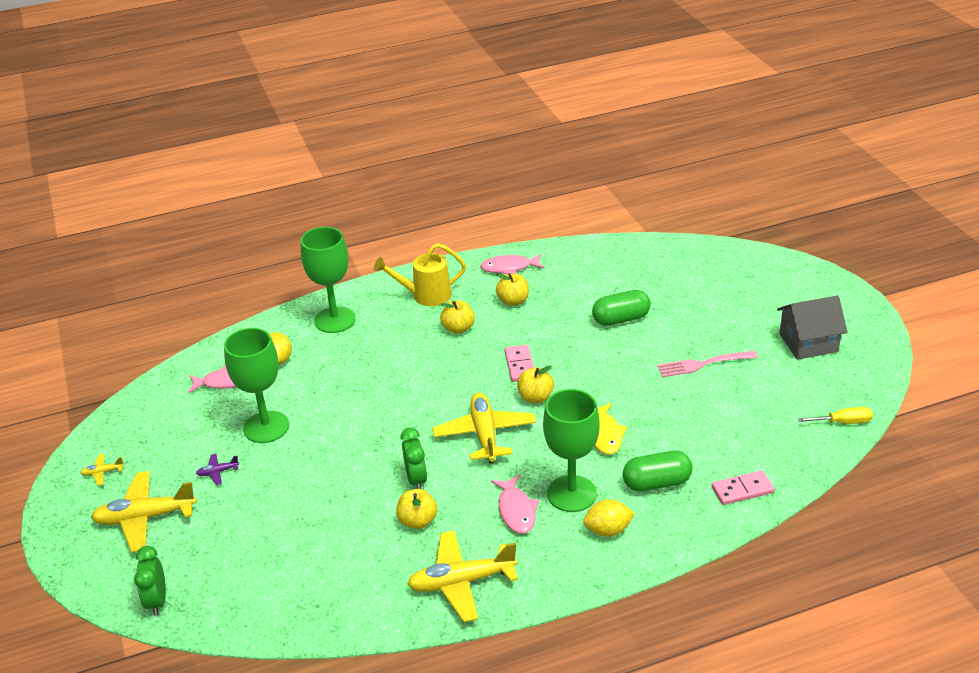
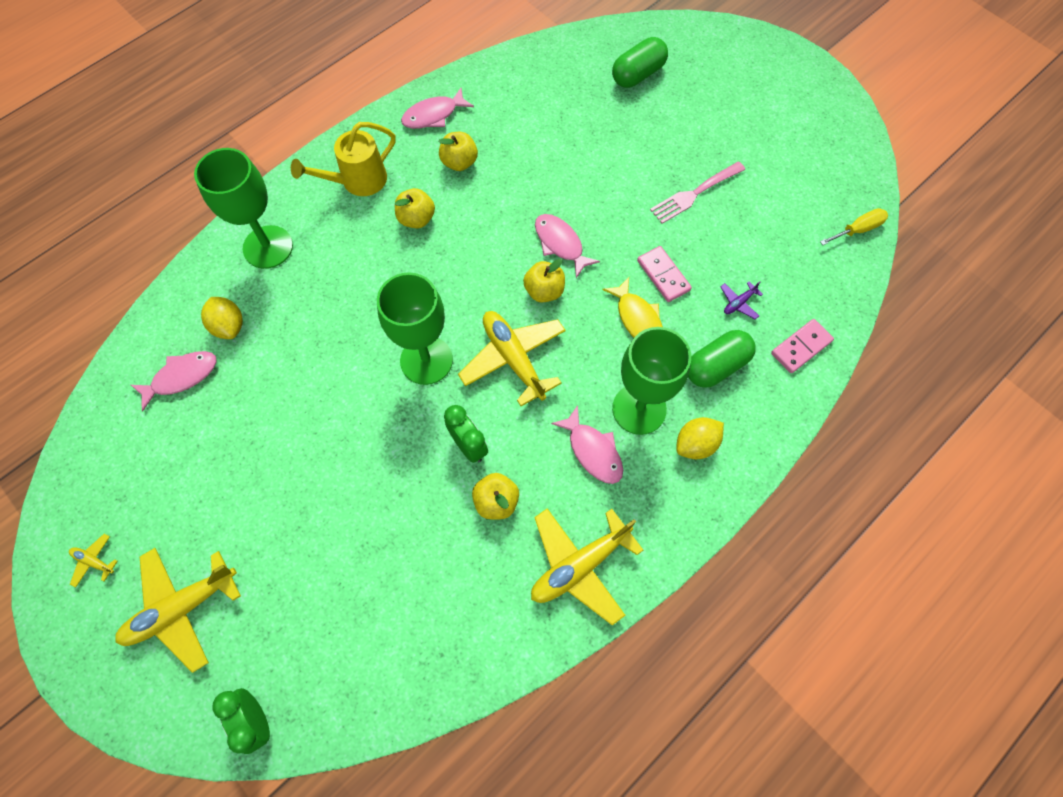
camera: 25 degrees left, 30 degrees up
yellow plane [80,454,124,486] -> yellow plane turned 60 degrees clockwise [69,534,118,587]
purple plane [196,454,239,485] -> purple plane moved to [720,281,763,319]
green goblet [224,328,289,443] -> green goblet moved to [377,272,453,385]
pink domino [505,345,534,382] -> pink domino moved to [637,246,692,302]
green capsule [592,290,651,326] -> green capsule moved to [612,37,668,88]
grey house [777,295,848,360] -> none
none -> pink fish [535,214,600,278]

